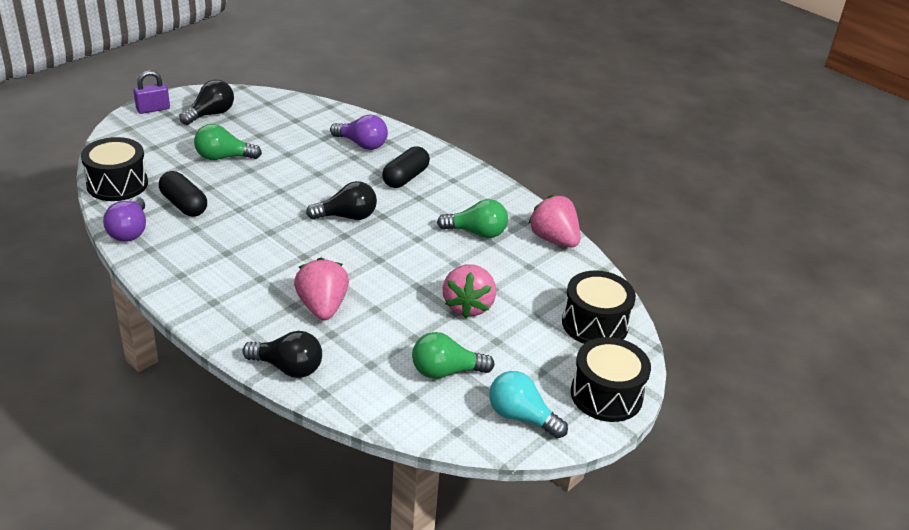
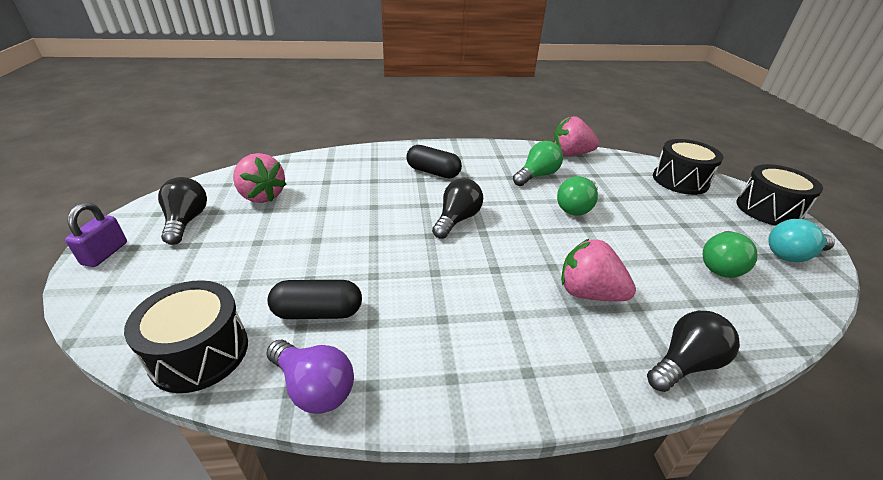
camera: 50 degrees left, 0 degrees up
green light bulb [194,124,262,160] -> green light bulb moved to [557,176,598,216]
purple light bulb [330,114,388,150] -> none
black capsule [382,146,430,188] -> black capsule turned 45 degrees counterclockwise [406,145,462,178]
pink strawberry [442,264,496,318] -> pink strawberry moved to [233,153,286,203]

